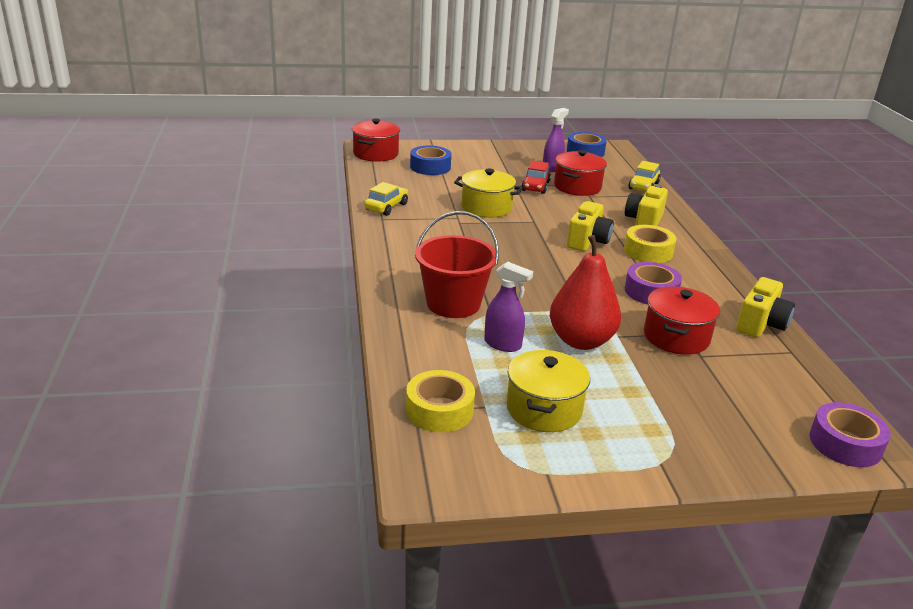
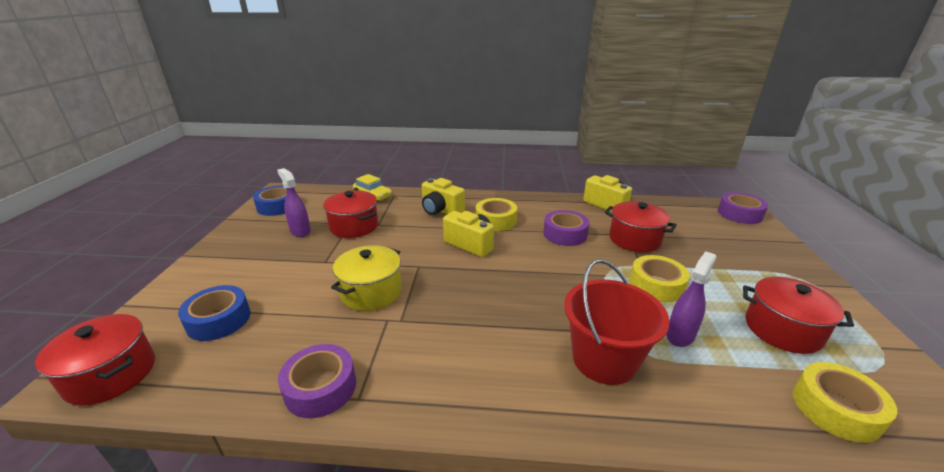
camera: 75 degrees left, 0 degrees up
yellow car [364,182,408,216] -> purple tape [278,344,356,418]
yellow pot [506,350,590,432] -> red pot [743,277,854,354]
red car [521,161,551,194] -> none
red pear [550,235,621,350] -> yellow tape [629,255,690,302]

